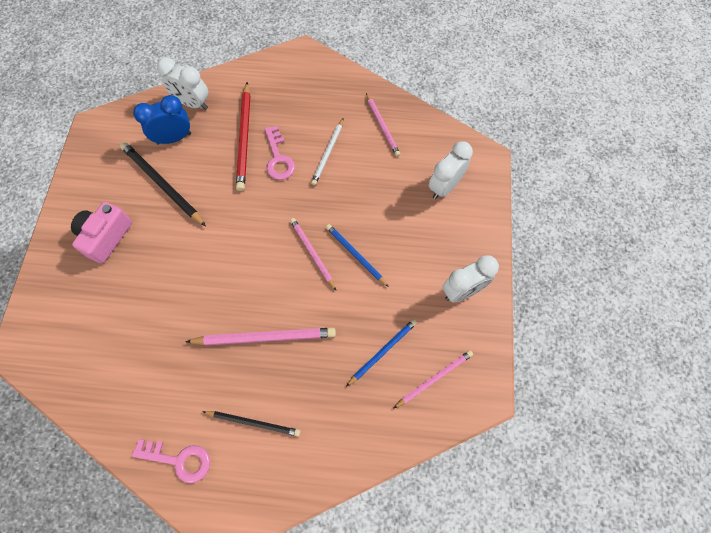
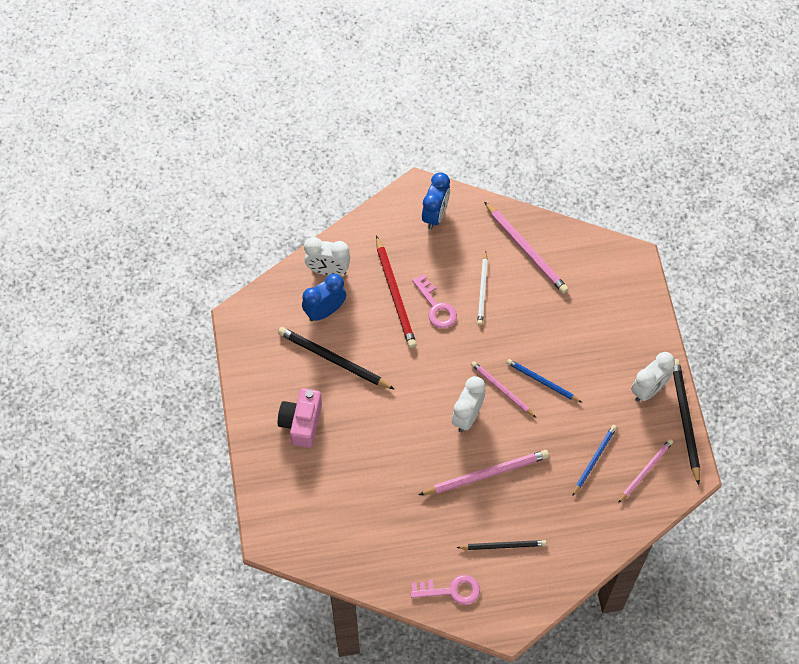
camera: 15 degrees left, 5 degrees down
pink pencil [366,93,400,157] -> pink pencil [484,202,568,294], size x1.56
white clock [429,141,473,199] -> white clock moved to [452,376,486,432]
none -> blue clock [422,172,450,229]
none -> black pencil [673,359,700,485]

